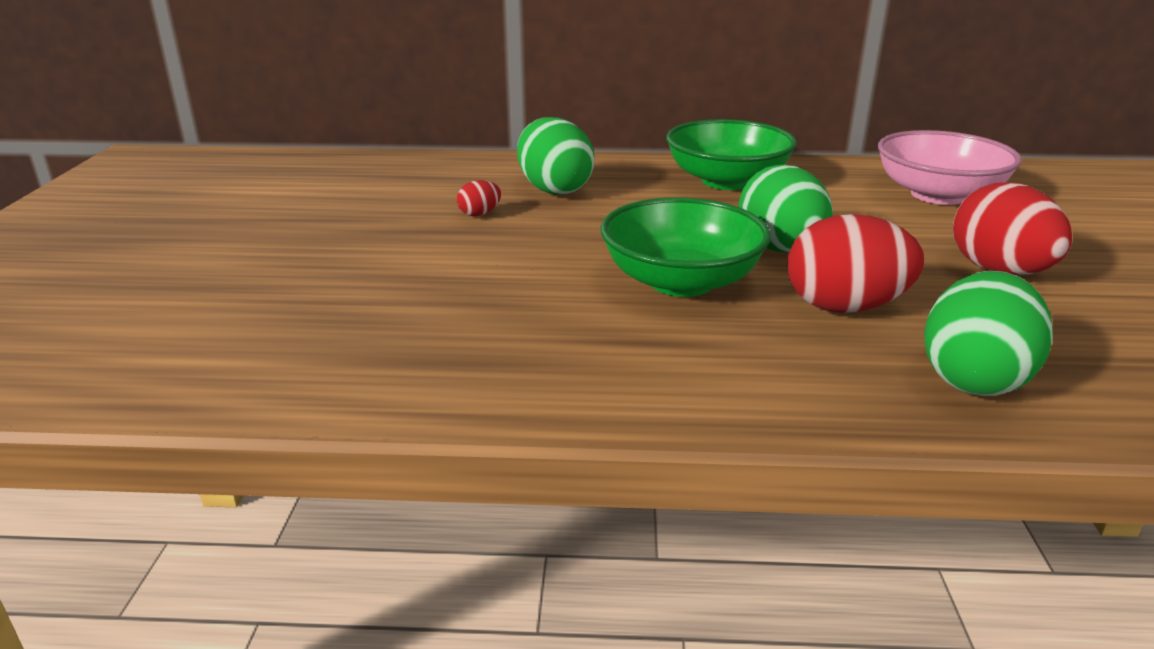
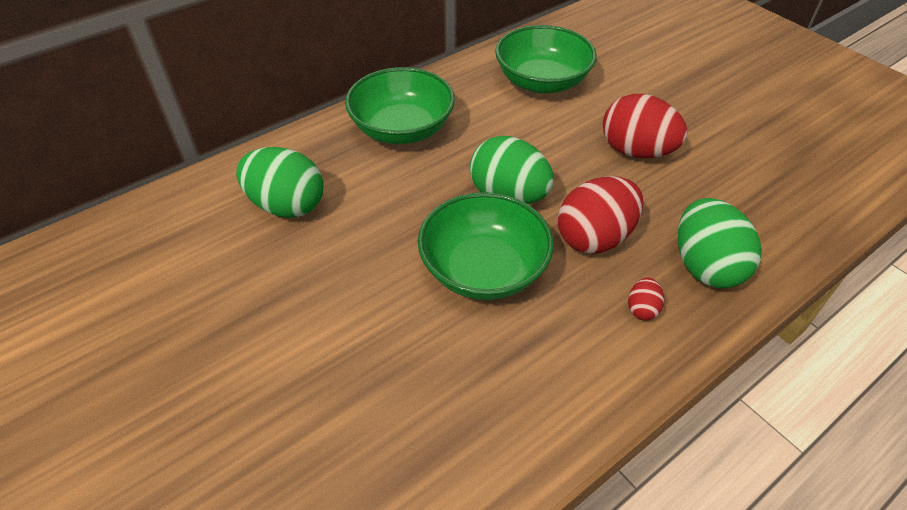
camera: 40 degrees left, 20 degrees up
red egg [457,180,501,216] -> red egg moved to [628,278,664,320]
pink bowl [878,130,1022,205] -> green bowl [495,25,597,94]

